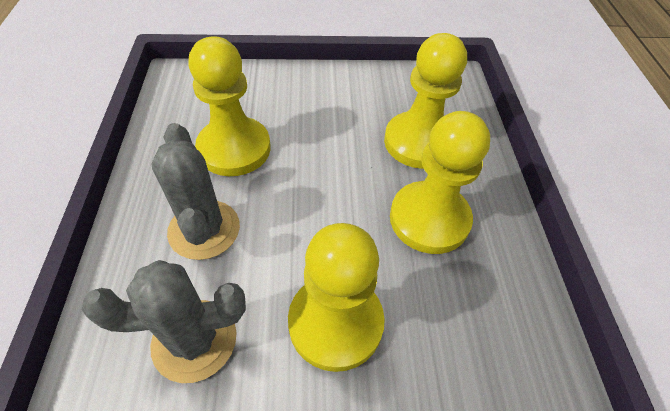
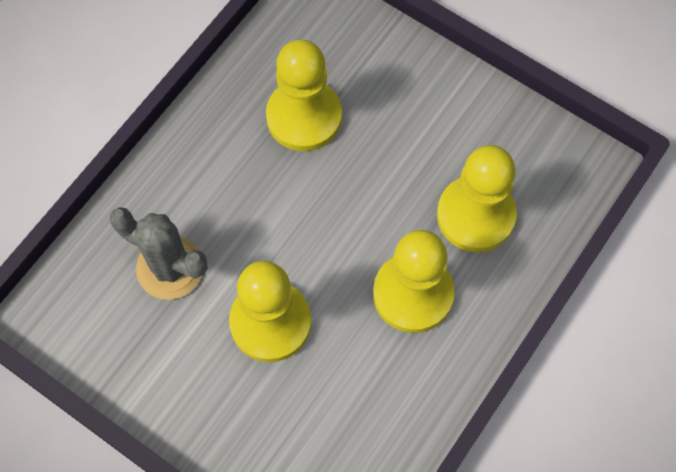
camera: 40 degrees right, 15 degrees up
grey cactus [151,123,240,260] -> none

